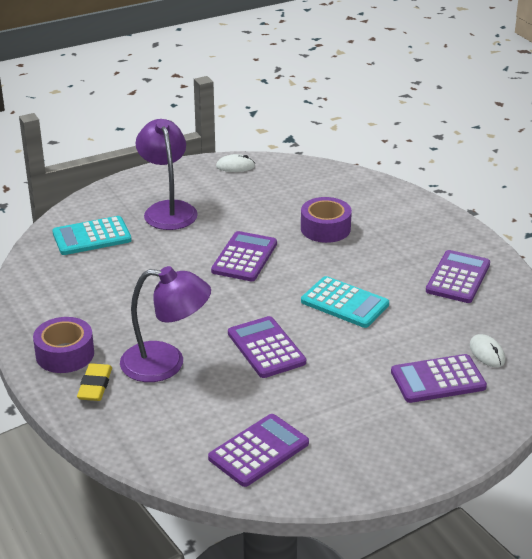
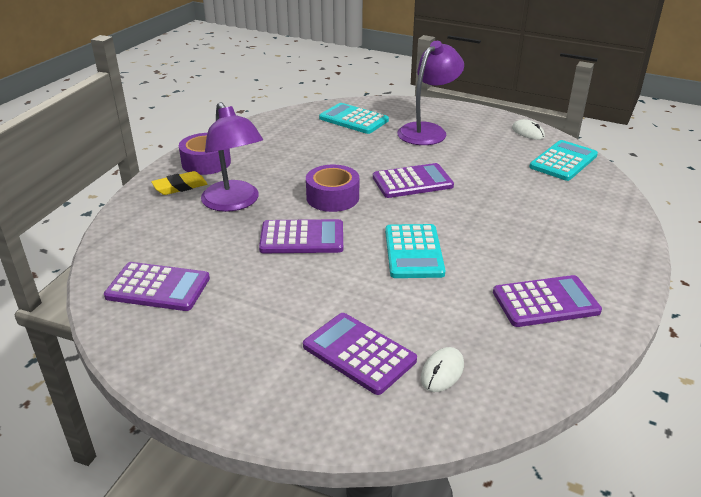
camera: 55 degrees right, 0 degrees up
purple calculator [228,316,306,378] -> purple calculator turned 60 degrees clockwise [259,219,343,253]
purple tape [301,197,352,243] -> purple tape moved to [306,165,359,212]
none -> turquoise calculator [529,140,598,181]

